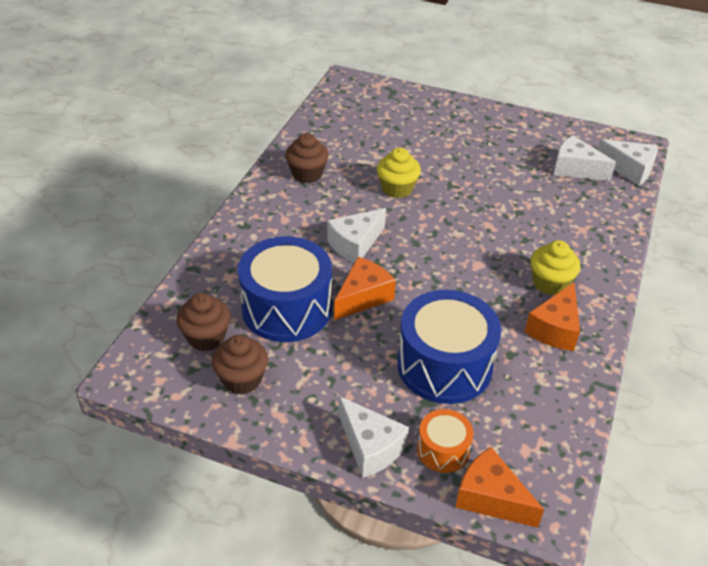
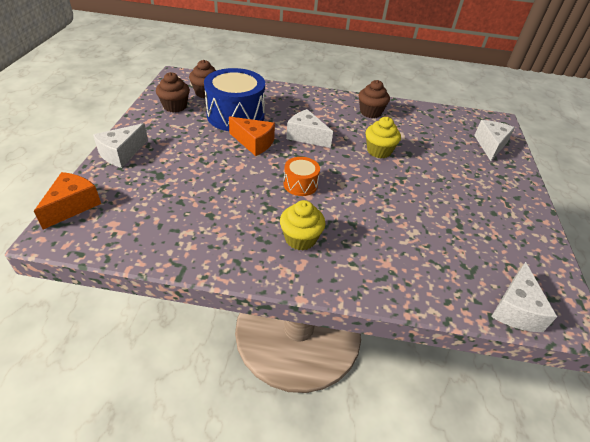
camera: 75 degrees right, 0 degrees up
blue drum [397,290,501,404] -> none
orange drum [417,409,473,473] -> orange drum moved to [283,157,320,196]
orange cheese [525,282,580,351] -> none
white cheese [554,135,616,181] -> white cheese moved to [474,120,515,161]

